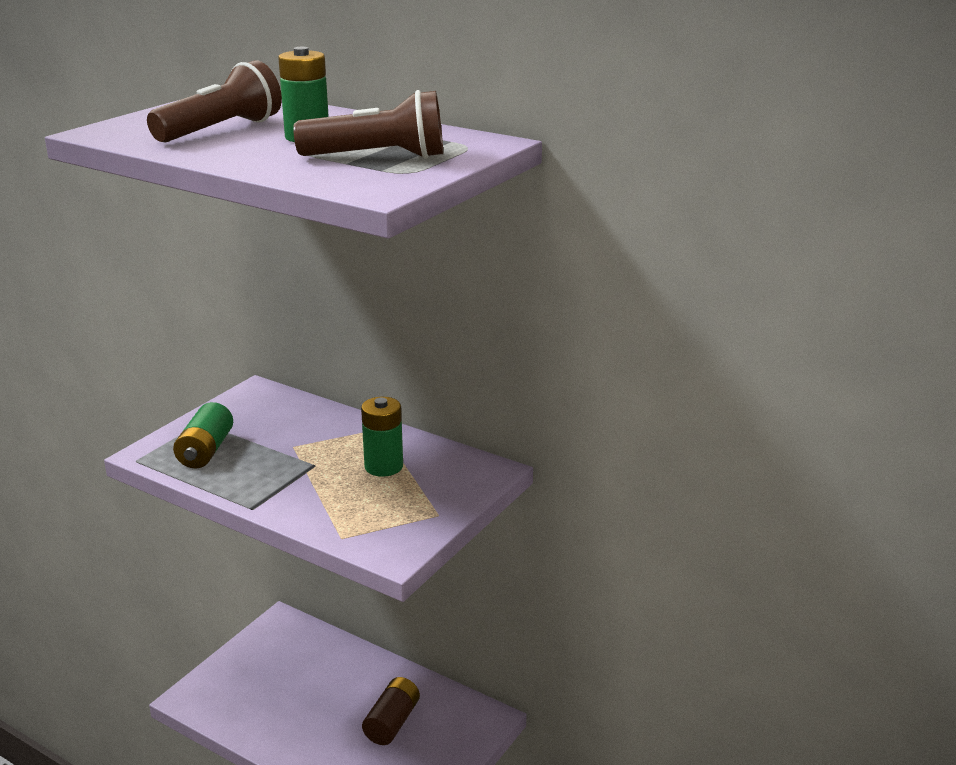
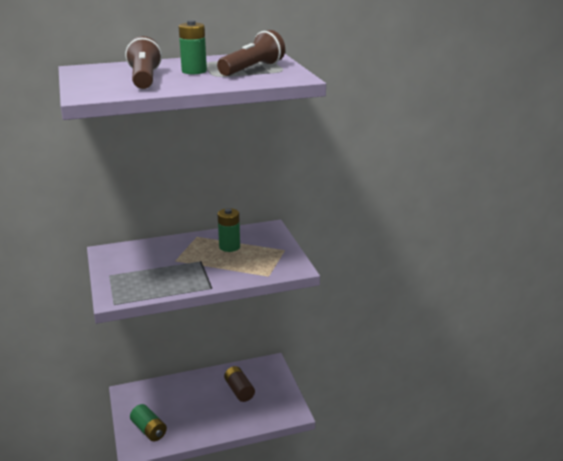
camera: 50 degrees left, 0 degrees up
green battery [173,402,233,469] -> green battery moved to [130,404,167,441]

